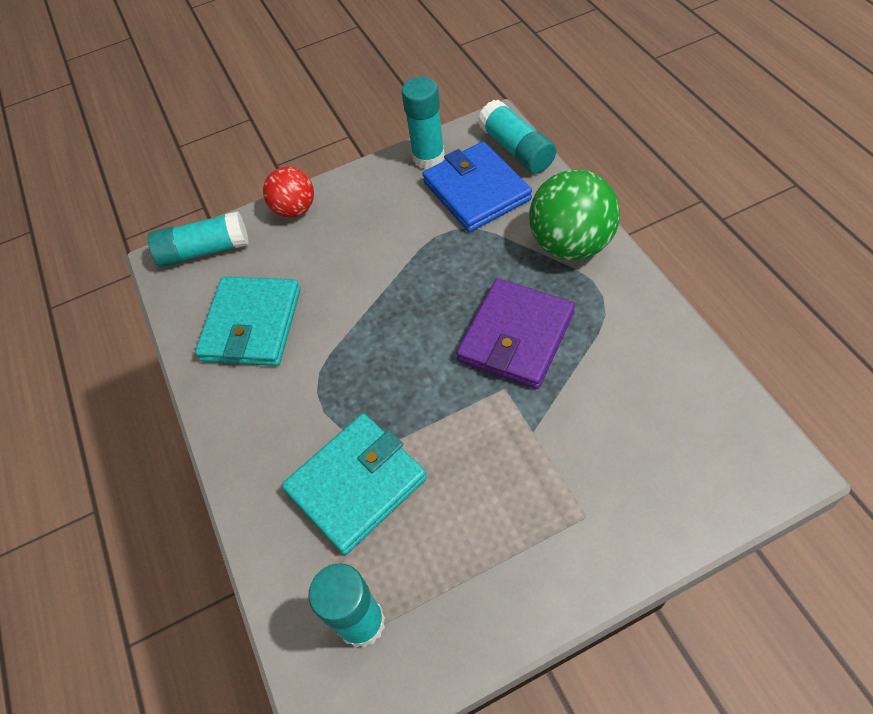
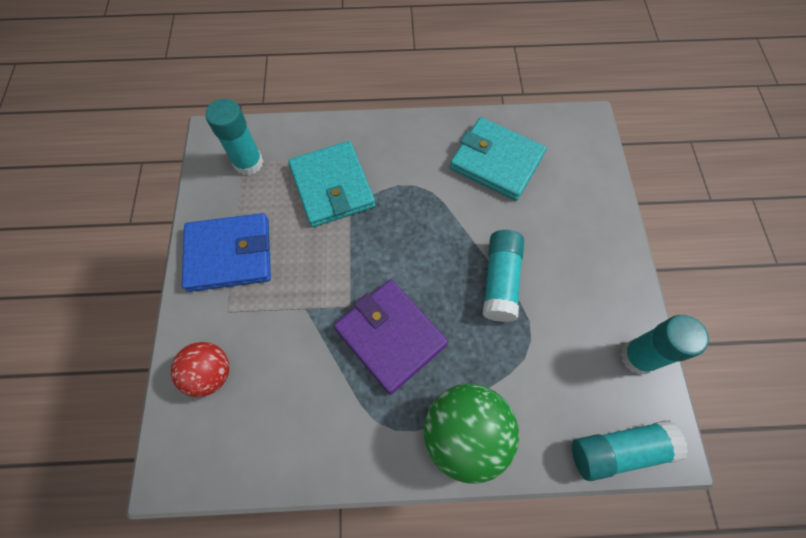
camera: 105 degrees right, 10 degrees up
turquoise glue stick [148,211,249,267] -> turquoise glue stick moved to [483,230,524,322]
red ball [263,166,314,218] -> red ball moved to [171,342,229,397]
blue wallet [423,142,532,232] -> blue wallet moved to [182,213,271,292]

